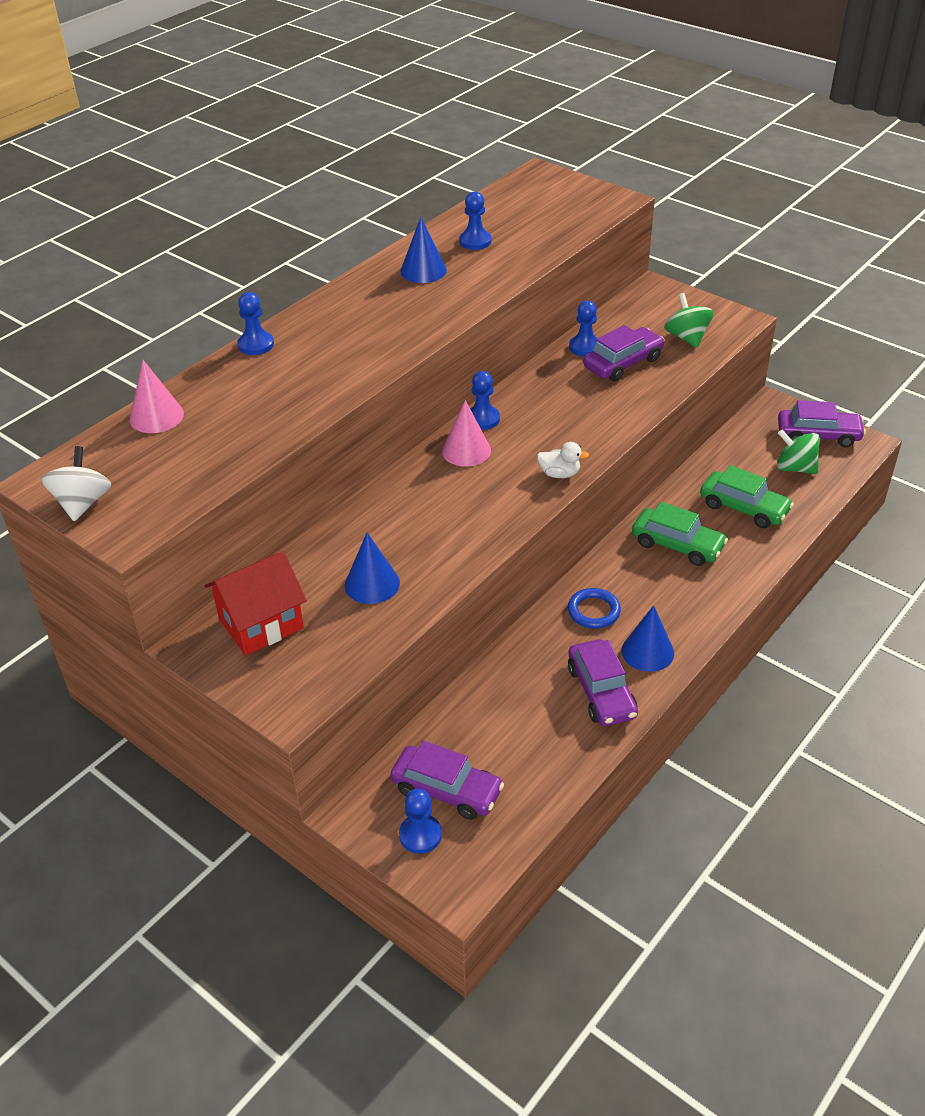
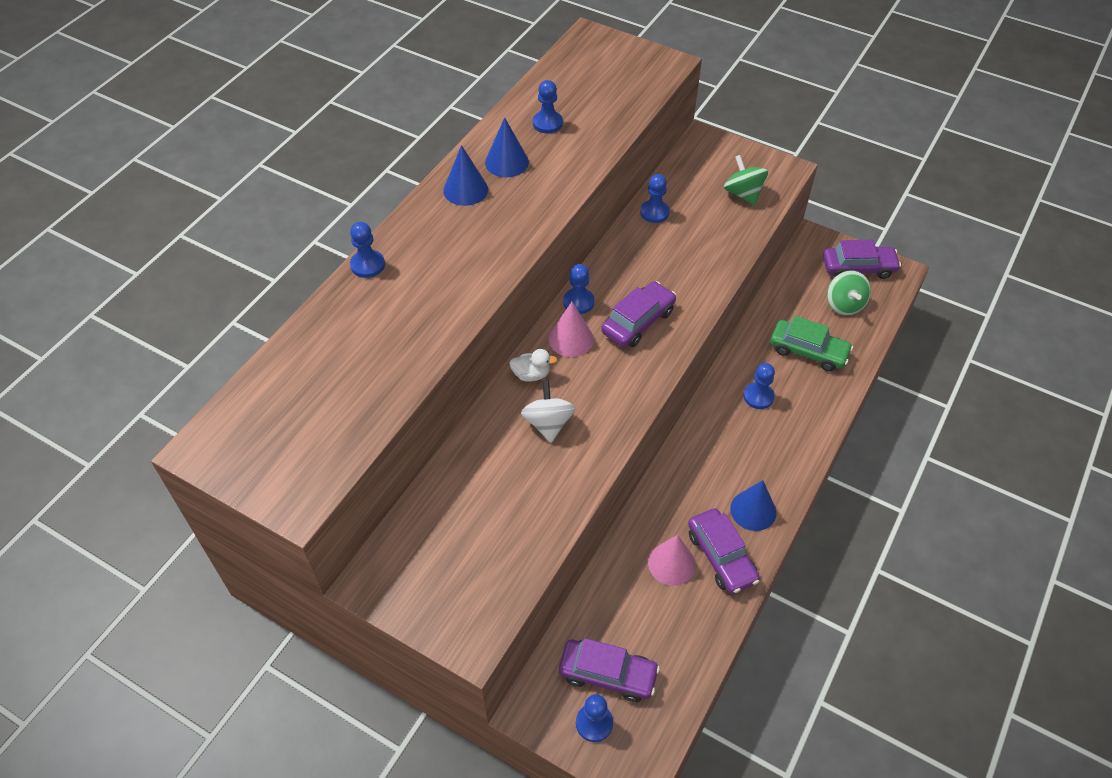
camera: 10 degrees left, 10 degrees up
white spinning top [42,446,111,521] -> white spinning top moved to [521,380,576,443]
pink cone [130,360,184,433] -> pink cone moved to [648,535,696,586]
red house [205,551,307,655] -> none
blue cone [345,533,400,604] -> blue cone moved to [443,145,488,206]
white duck [537,442,589,478] -> white duck moved to [509,349,557,382]
blue ring [568,588,621,629] -> none
purple car [584,325,665,381] -> purple car moved to [601,281,676,347]
green car [632,502,728,566] -> blue pawn [743,363,775,409]
green spinning top [777,429,820,474] -> green spinning top turned 120 degrees counterclockwise [827,270,871,315]

